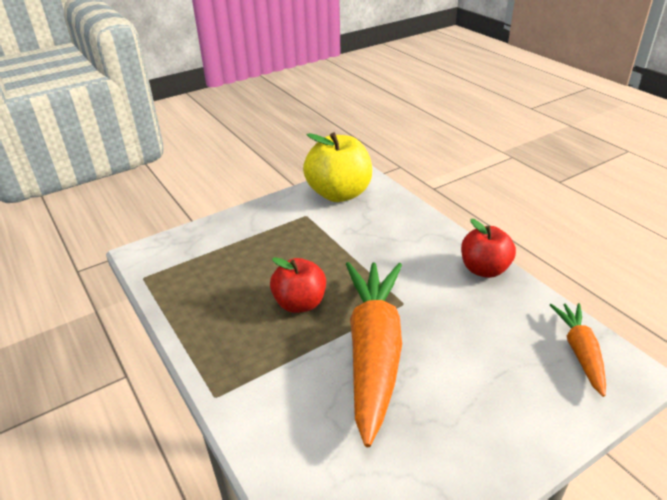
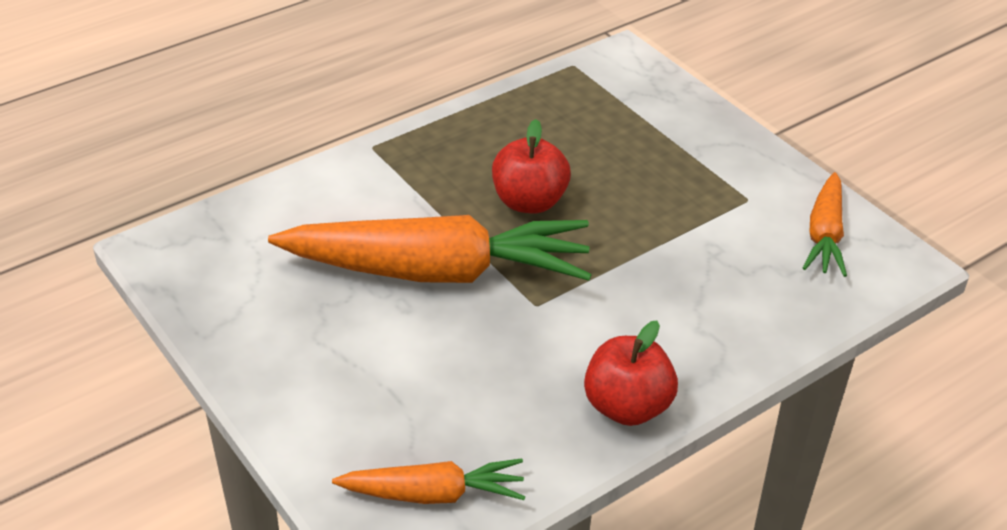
camera: 85 degrees right, 5 degrees up
yellow apple [303,133,372,202] -> orange carrot [803,172,847,277]

